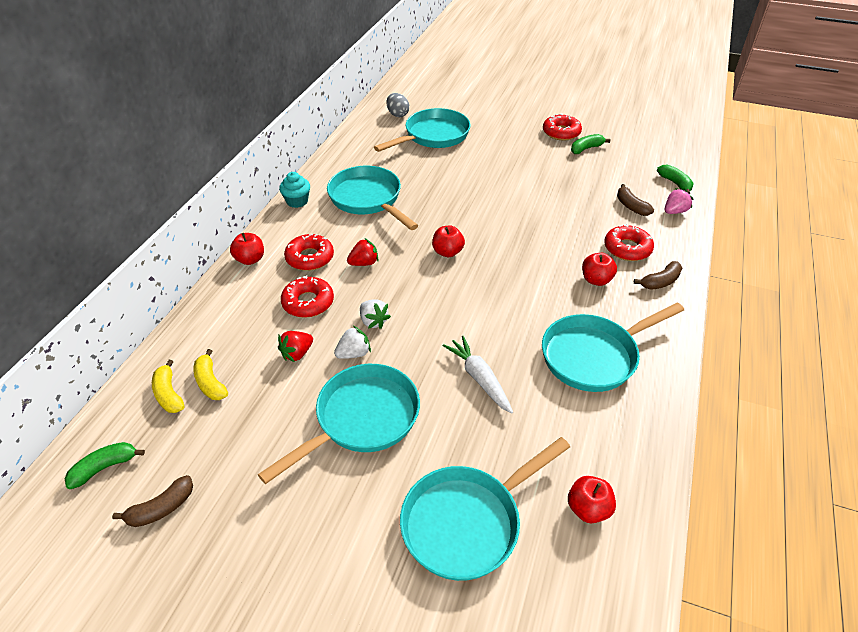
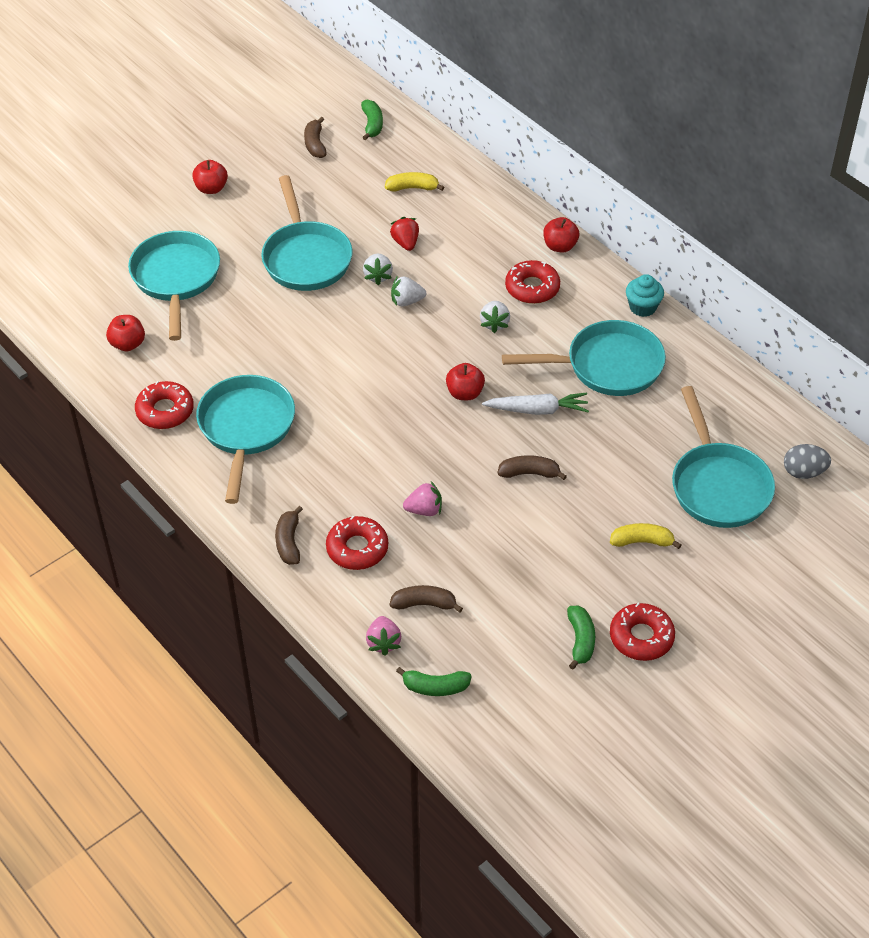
camera: 120 degrees right, 5 degrees up
yellow banana [152,360,185,413] -> yellow banana moved to [610,523,681,549]
red donut [281,275,334,318] -> red donut moved to [135,381,194,429]
red strawberry [347,238,379,266] -> white strawberry [480,301,510,333]
white carrot [443,336,513,414] -> white carrot moved to [482,393,589,415]
red apple [582,253,617,286] -> red apple moved to [192,160,228,194]
none -> pink strawberry [403,481,442,516]
none -> brown banana [497,455,567,480]

